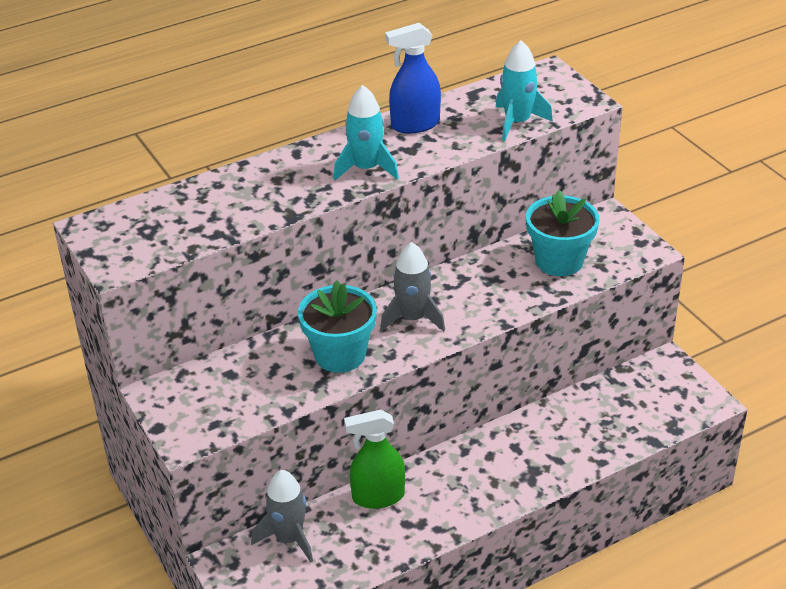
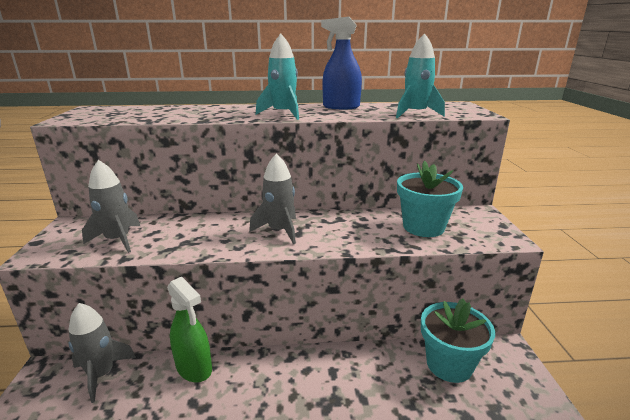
camera: 25 degrees right, 15 degrees down
turquoise flower pot [298,281,377,373] -> turquoise flower pot moved to [421,298,495,383]
green spray bottle [344,410,405,509] -> green spray bottle turned 150 degrees counterclockwise [167,277,212,382]
none -> grey rocket [82,160,140,253]

